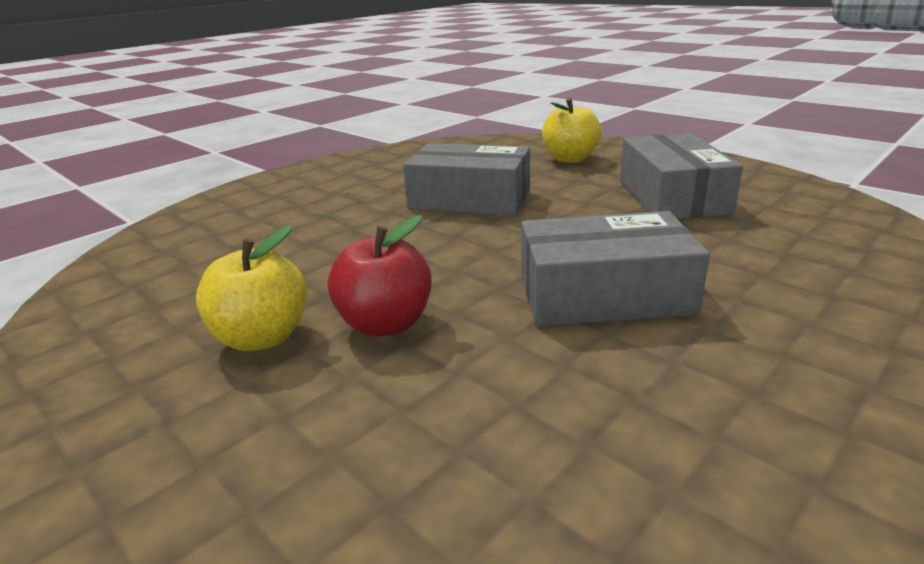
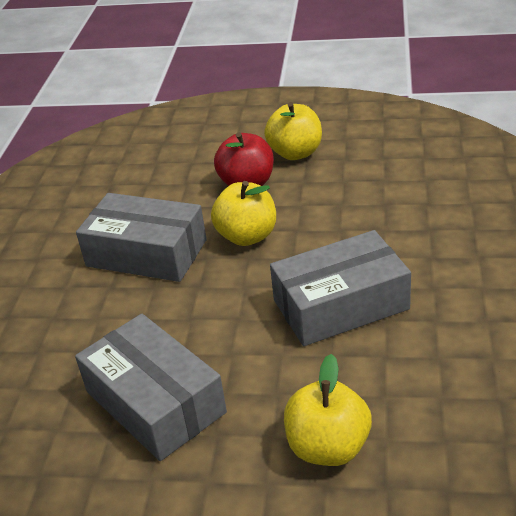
camera: 145 degrees right, 10 degrees up
grey box [521,211,710,326] -> grey box turned 60 degrees clockwise [76,193,207,282]
none -> yellow apple [211,181,276,246]

